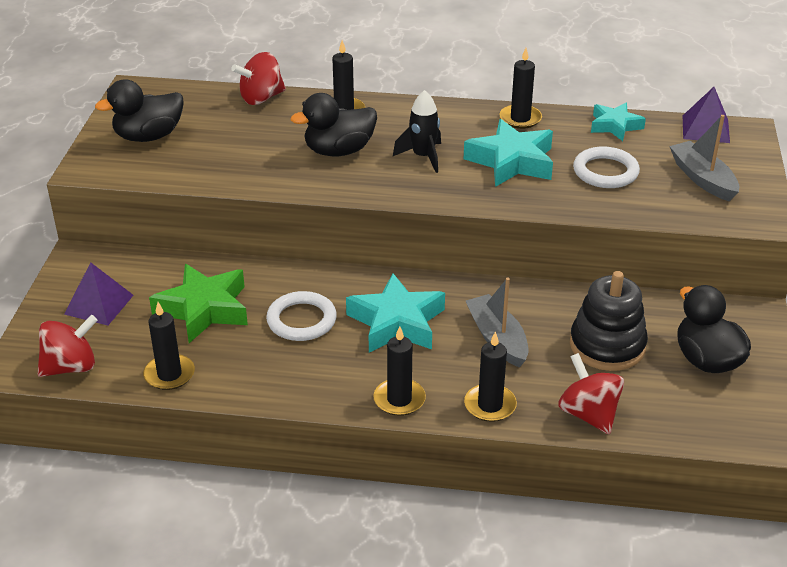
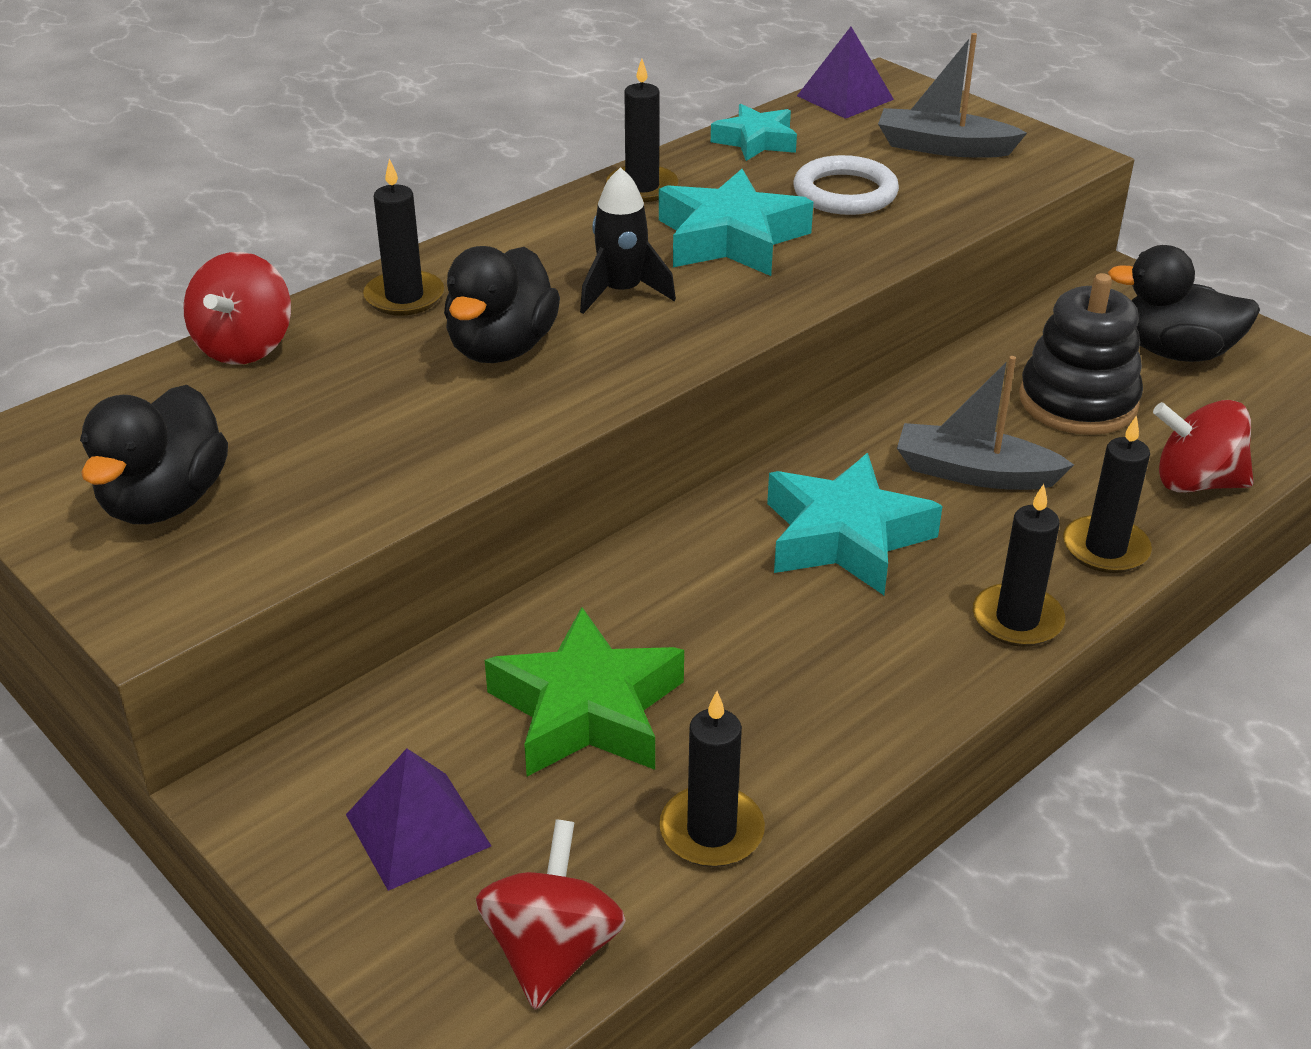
camera: 50 degrees left, 0 degrees up
white ring [266,291,337,341] -> none

